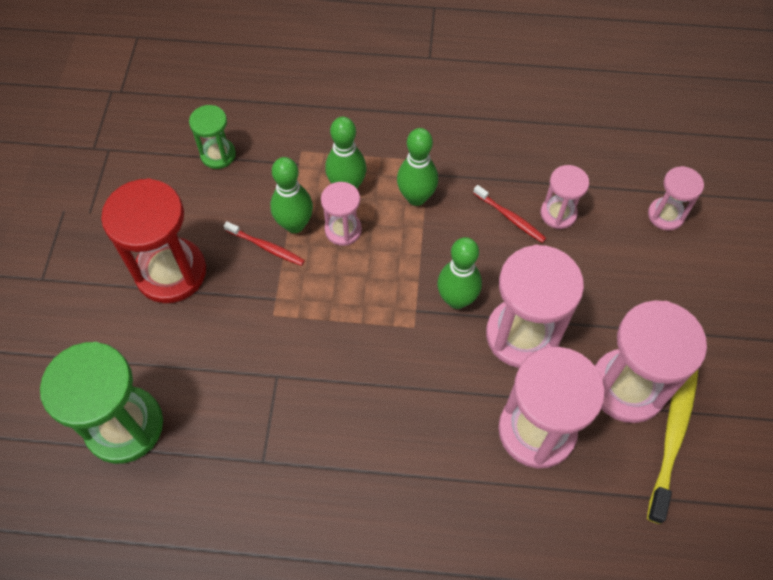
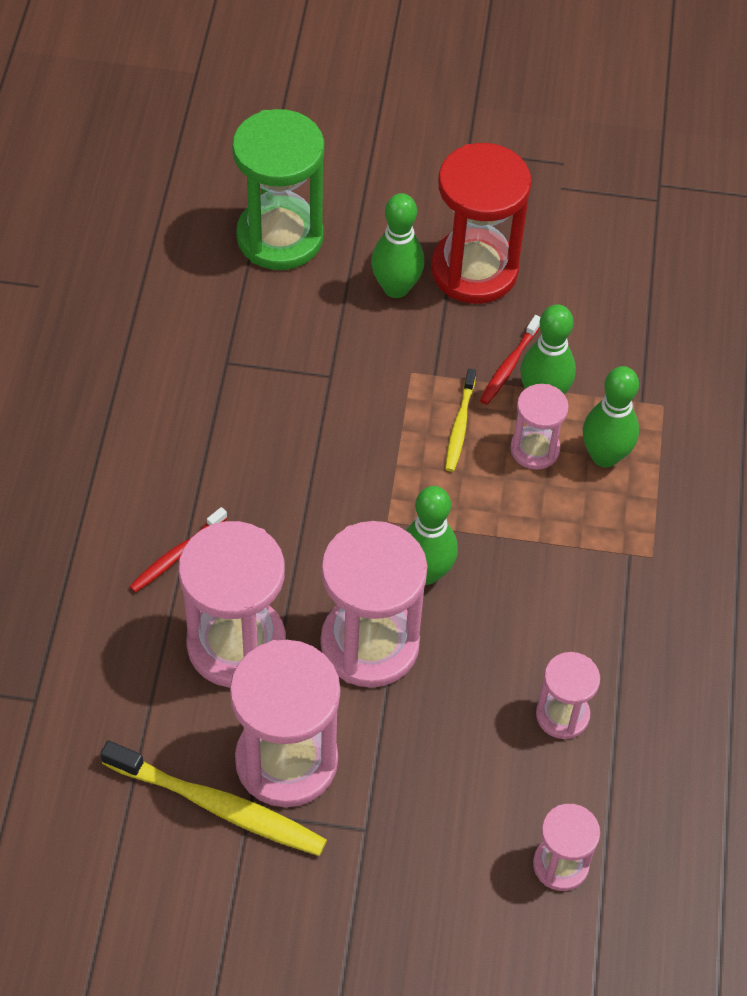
camera: 90 degrees right, 5 degrees down
green hourglass [189,105,236,169] -> none
green bowling pin [397,128,438,206] -> green bowling pin moved to [371,193,424,298]
red toothbrush [473,185,546,243] -> red toothbrush moved to [129,507,227,593]
none -> yellow toothbrush [445,369,476,472]

